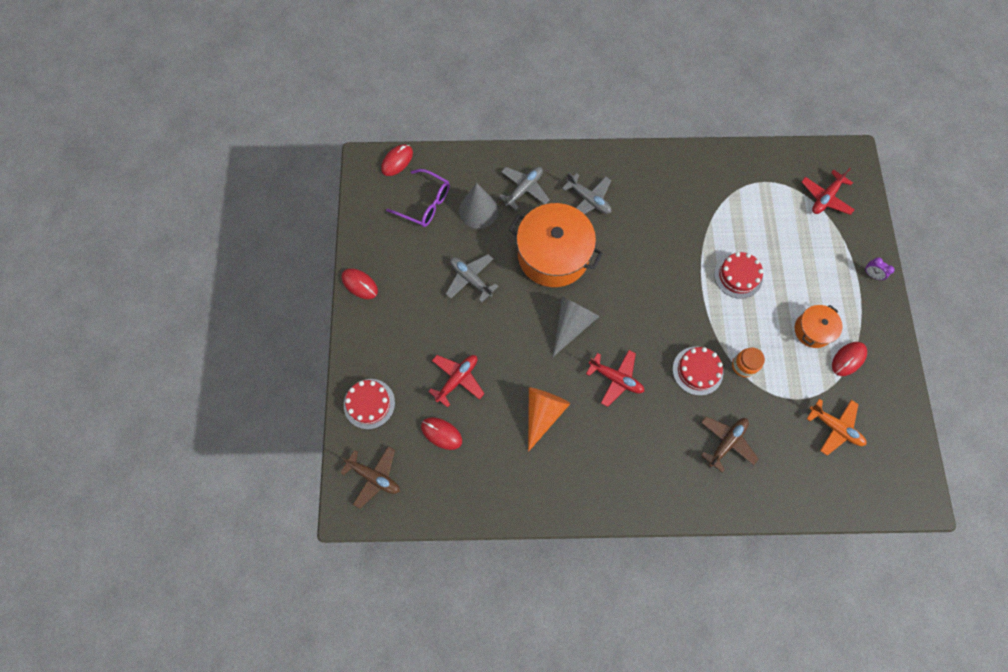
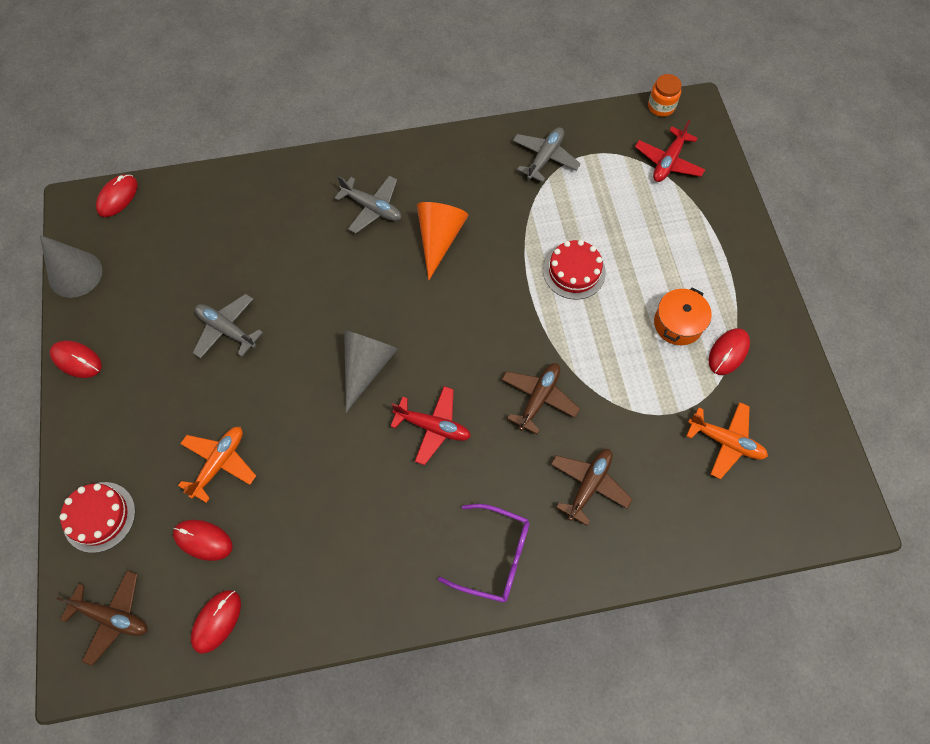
camera: 10 degrees left, 5 degrees down
purple glasses [386,169,450,227] -> purple glasses moved to [438,504,530,603]
red plane [428,355,484,408] -> orange plane [178,427,256,503]
grey cone [459,183,498,229] -> grey cone moved to [40,235,102,298]
grey plane [499,167,550,210] -> grey plane moved to [513,127,581,182]
orange pot [509,203,603,287] -> none
orange cone [528,387,570,452] -> orange cone moved to [417,202,469,280]
red cake [673,347,723,396] -> brown plane [501,363,580,434]
orange jar [732,348,765,377] -> orange jar moved to [648,74,682,117]
purple clock [864,257,895,280] -> none
none -> red mouse [191,590,241,654]

